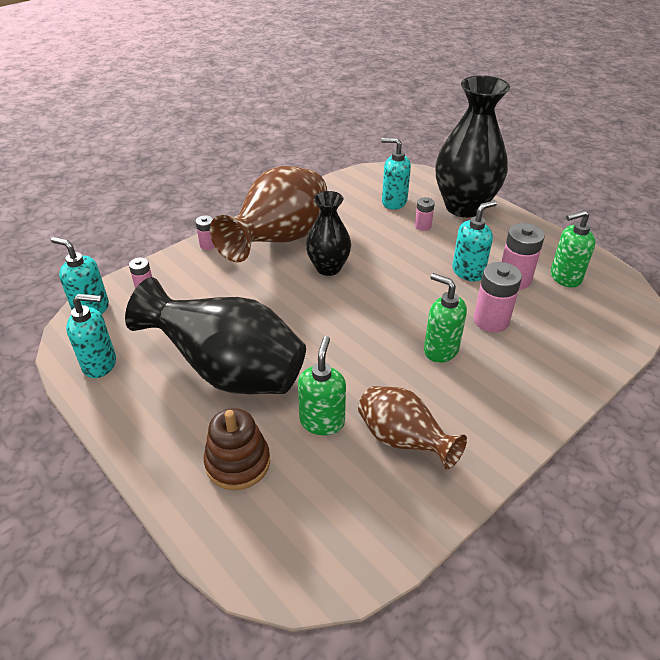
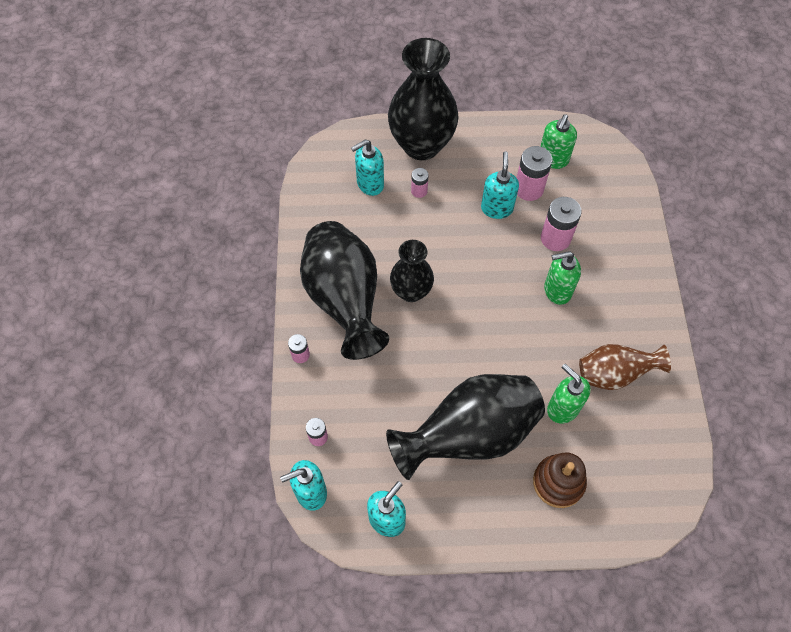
camera: 50 degrees left, 20 degrees up
brown vase [210,166,327,262] -> black vase [300,221,389,360]

